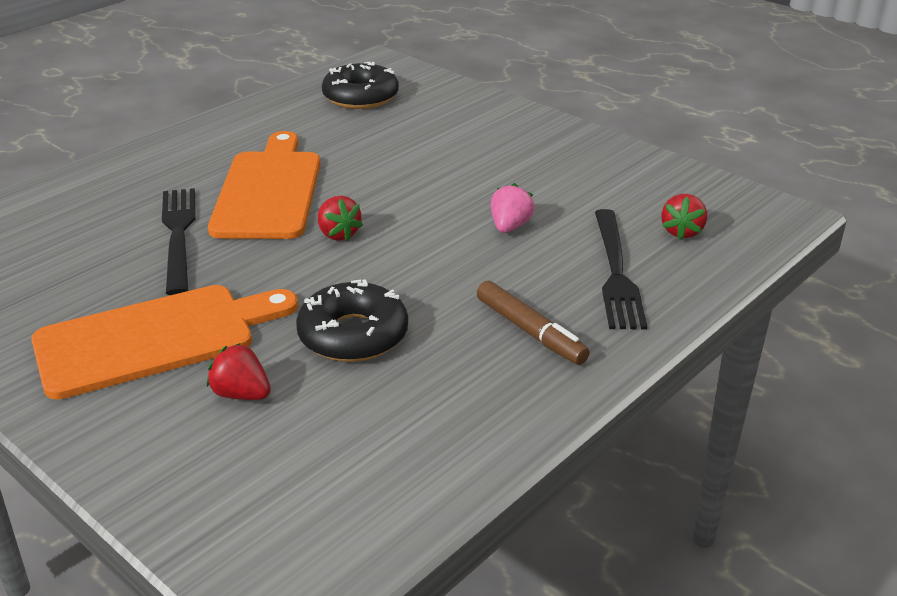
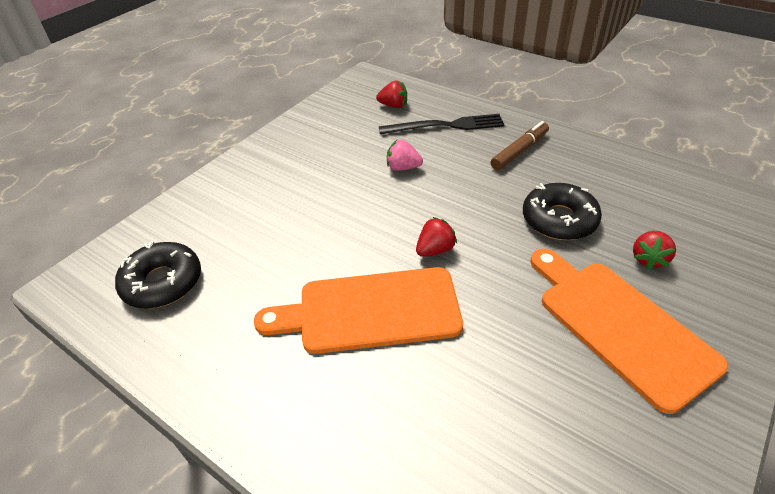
camera: 95 degrees left, 10 degrees up
black fork [162,188,196,295] -> none

